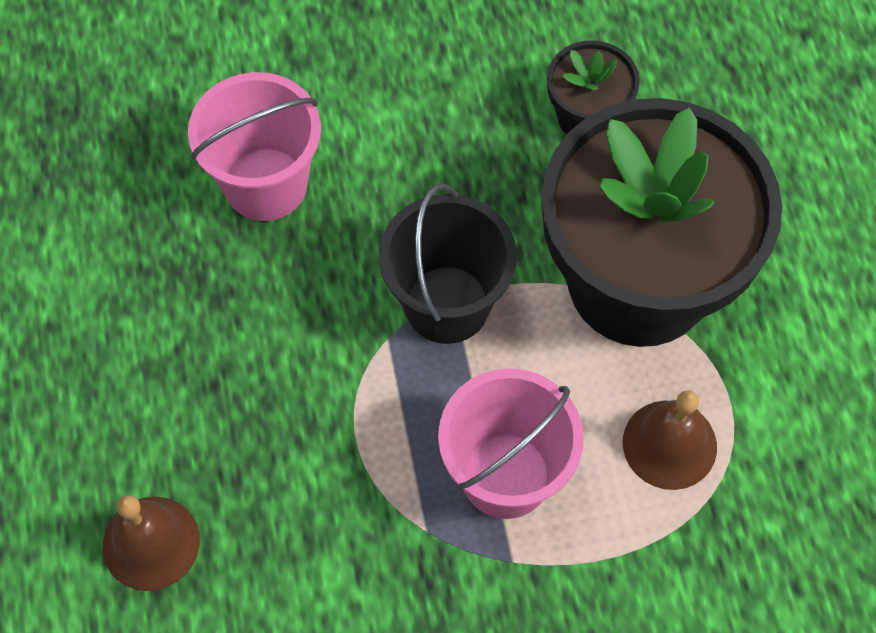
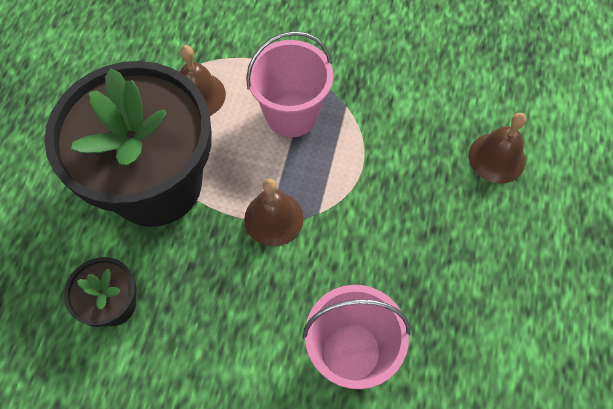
camera: 155 degrees left, 0 degrees up
black bucket [379,183,517,344] -> brown bell [244,178,304,247]

